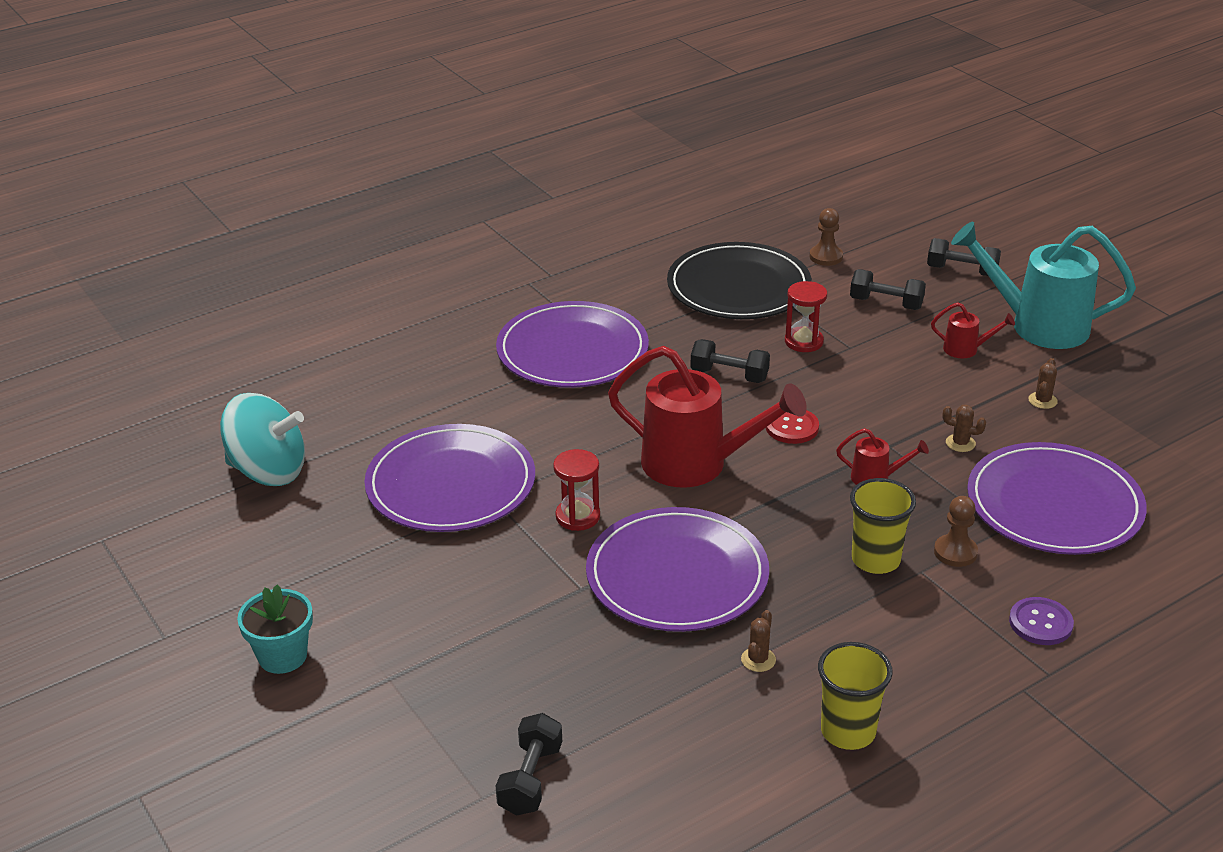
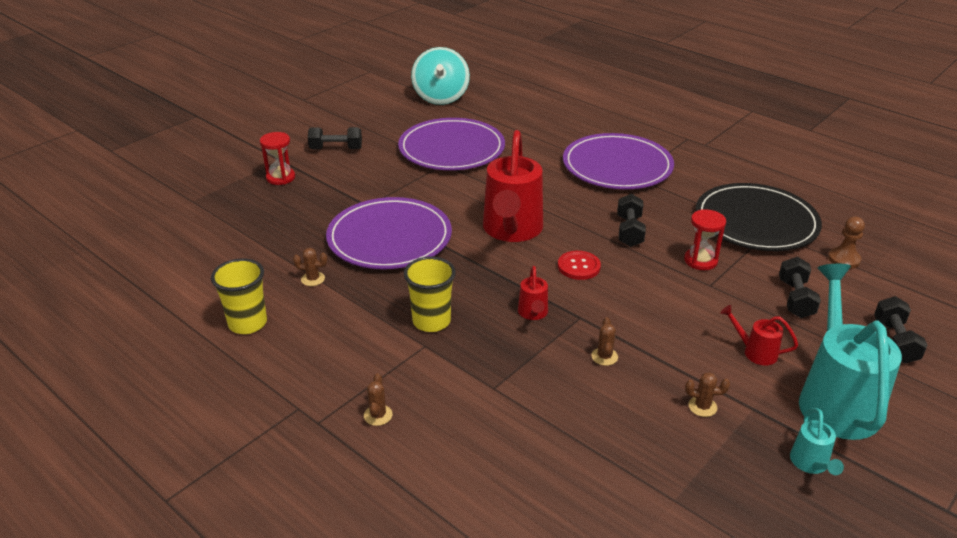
camera: 75 degrees right, 0 degrees up
turquoise flower pot [237,584,313,674] -> none
black dumbbell [496,713,562,816] -> black dumbbell moved to [308,127,362,149]
red hourglass [553,449,600,531] -> red hourglass moved to [260,132,295,185]
red watering can [931,302,1015,358] -> red watering can turned 120 degrees clockwise [721,305,798,365]
brown pawn [934,496,978,567] -> none
purple plate [967,442,1147,555] -> none
purple button [1009,597,1074,645] -> brown cactus [364,373,393,426]
none -> turquoise watering can [790,408,844,475]

